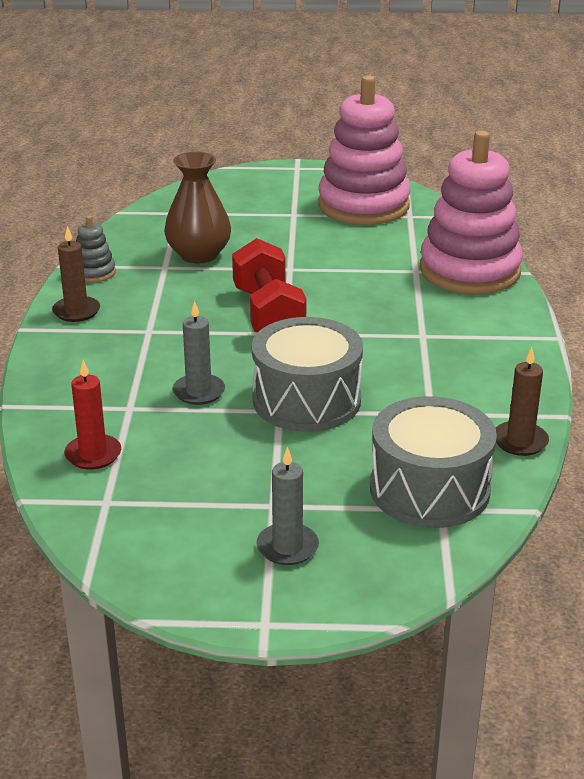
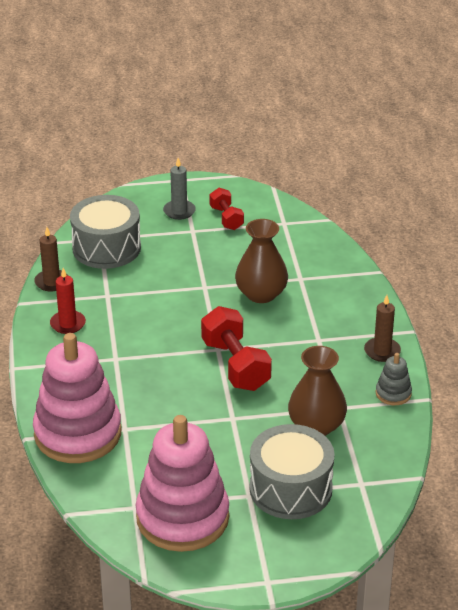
camera: 170 degrees right, 5 degrees up
red candle [64,360,121,470] -> red candle moved to [50,268,86,334]
grey candle [173,301,225,405] -> brown vase [235,219,288,303]
grey drum [252,317,363,432] -> grey drum moved to [249,424,335,519]
none -> red dumbbell [209,188,244,230]

